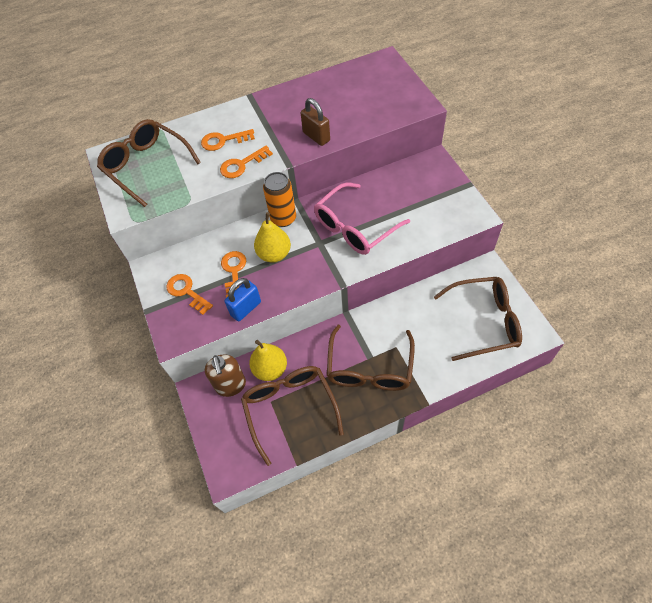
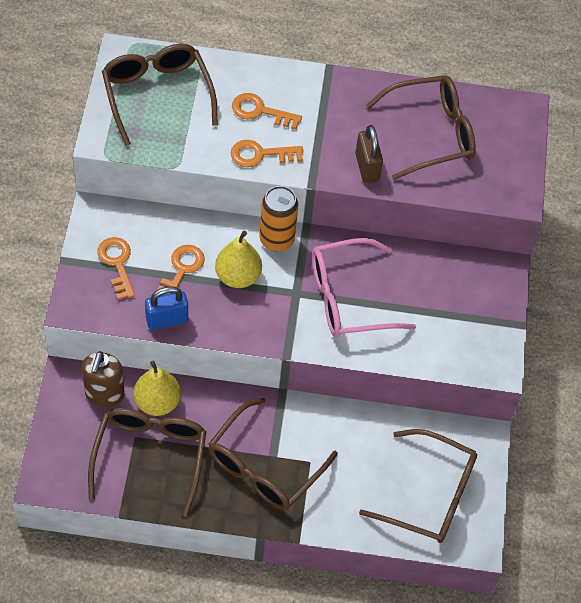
camera: 20 degrees right, 0 degrees up
none -> brown glasses [366,75,476,180]

